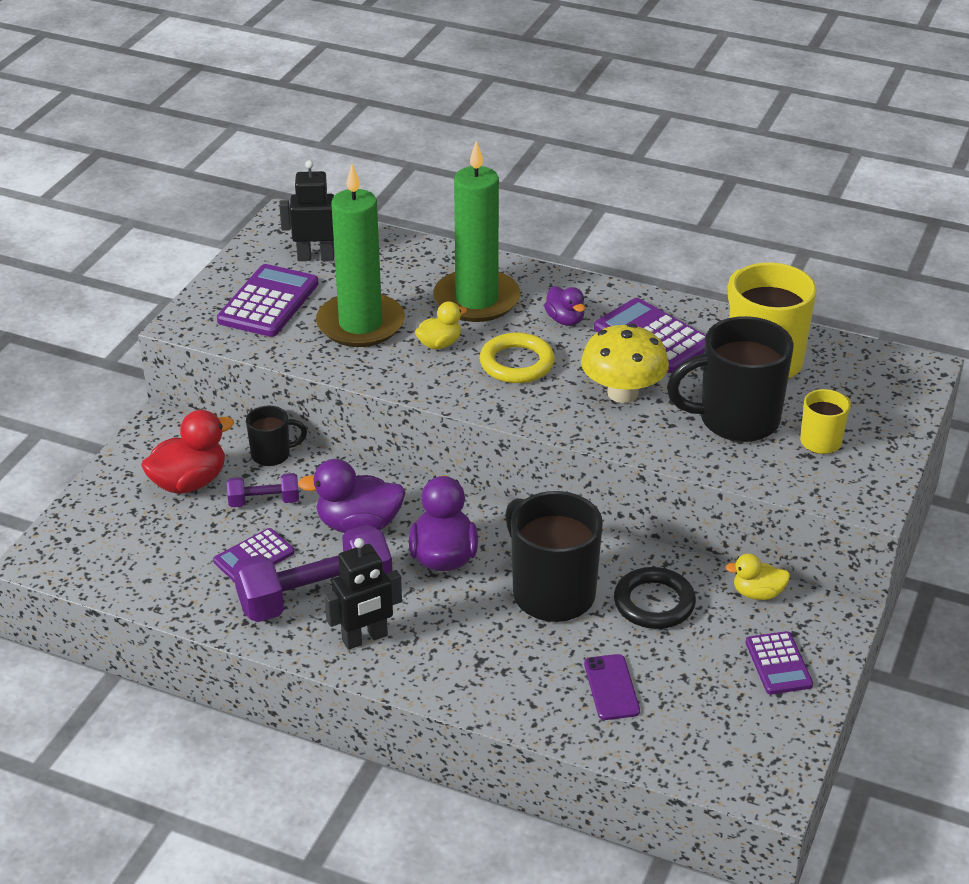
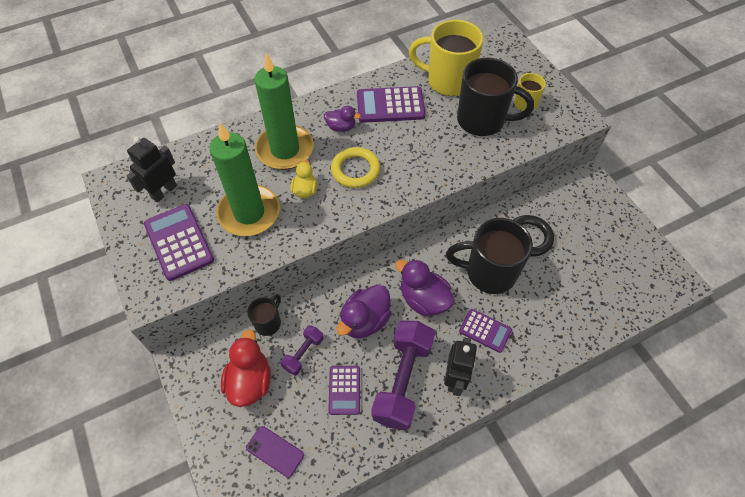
camera: 50 degrees left, 20 degrees up
yellow mushroom [581,324,669,403] -> none
purple phone [584,654,640,720] -> purple phone moved to [246,426,304,478]
black mug [667,316,794,442] -> black mug turned 105 degrees counterclockwise [457,58,534,136]
yellow duck [725,554,790,600] -> none
purple calculator [745,631,813,694] -> purple calculator moved to [459,309,512,353]

